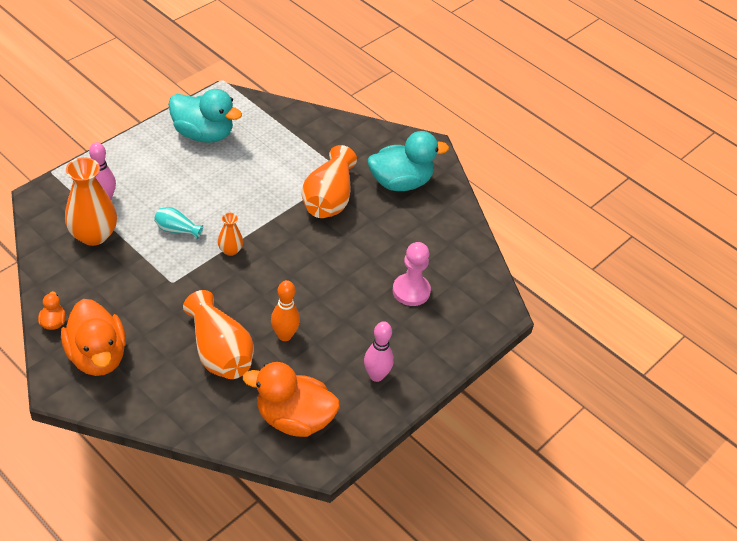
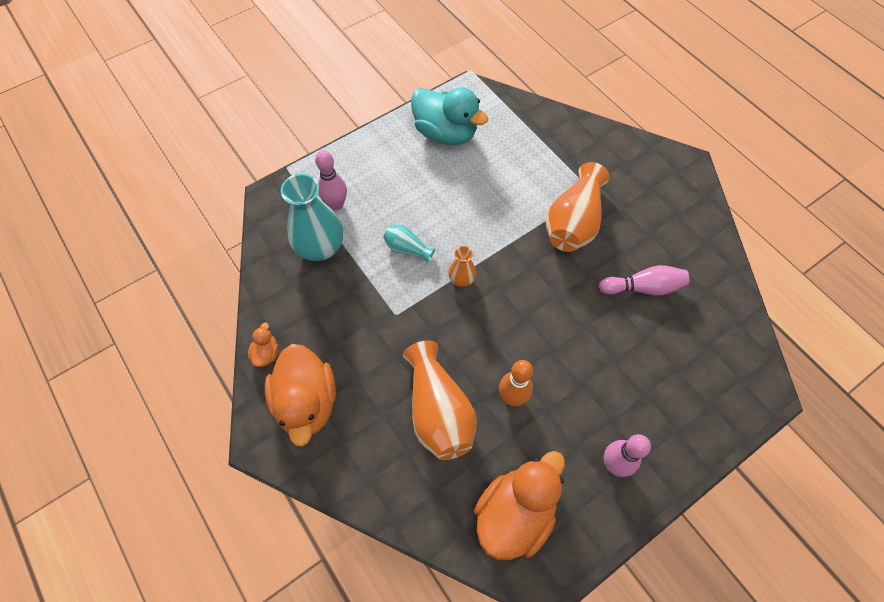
camera: 15 degrees right, 15 degrees up
orange vase [65,157,117,246] -> turquoise vase [281,174,343,261]
orange duck [243,362,340,437] -> orange duck turned 105 degrees clockwise [474,451,565,560]
turquoise duck [368,131,449,191] -> none
pink pawn [392,242,431,306] -> none
none -> pink bowling pin [599,265,689,295]

